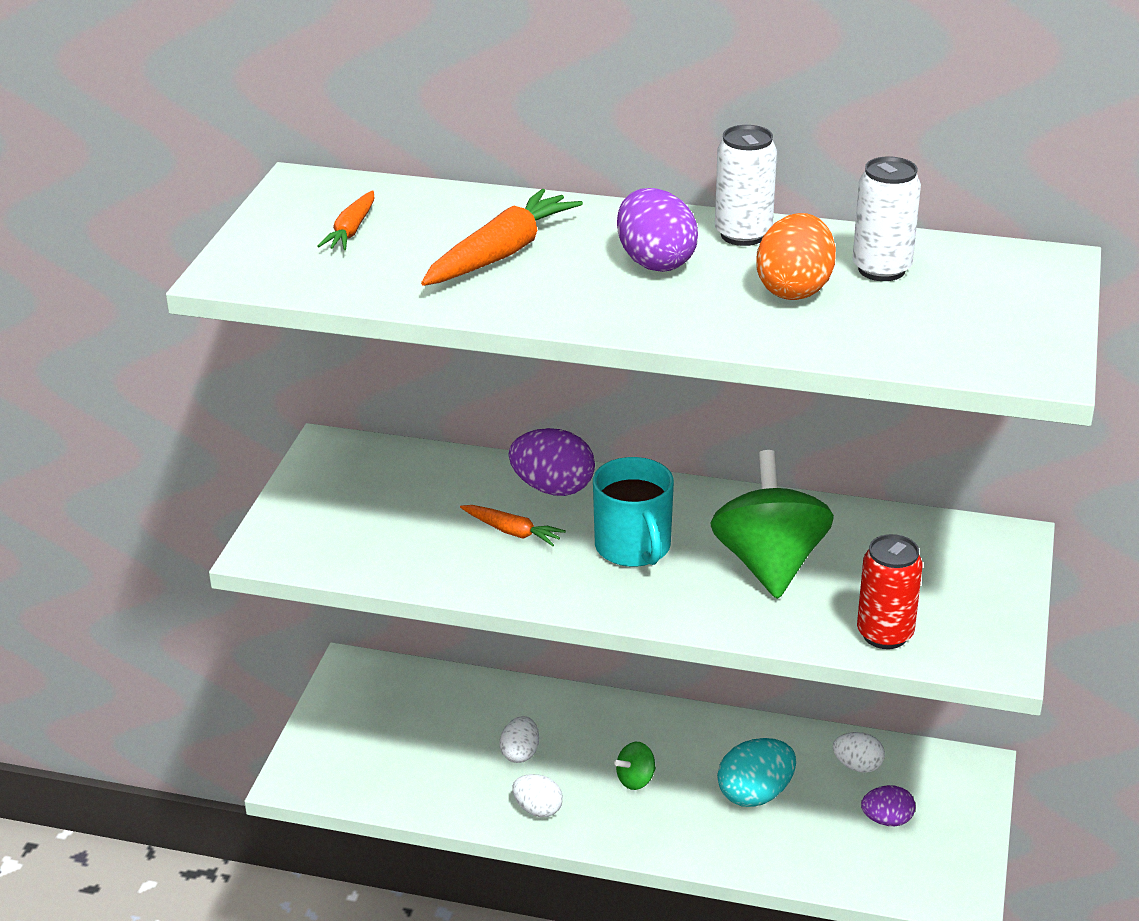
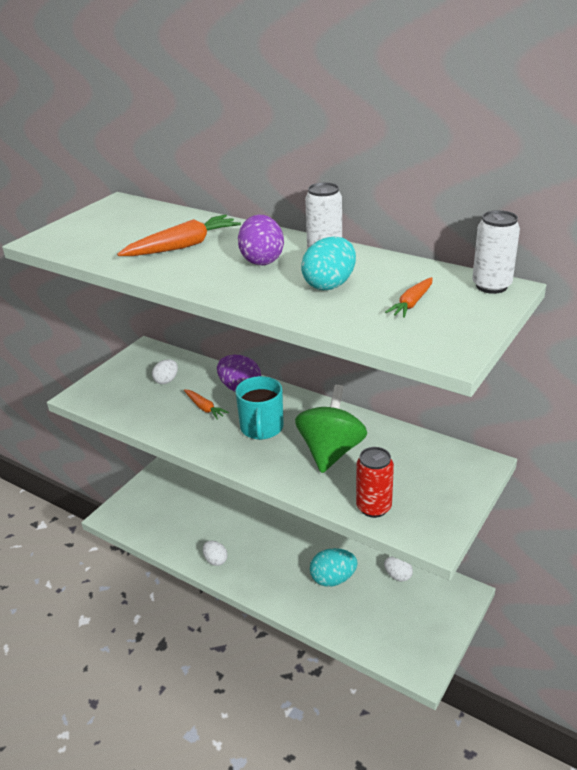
camera: 20 degrees right, 0 degrees up
orange carrot [318,190,375,250] -> orange carrot moved to [385,277,433,318]
white egg [499,716,539,763] -> white egg moved to [152,359,178,384]
green spinning top [614,742,656,790] -> none
orange egg [756,213,836,300] -> turquoise egg [301,237,356,290]
white can [853,156,921,281] -> white can moved to [472,210,520,294]
purple egg [861,785,915,826] -> none

